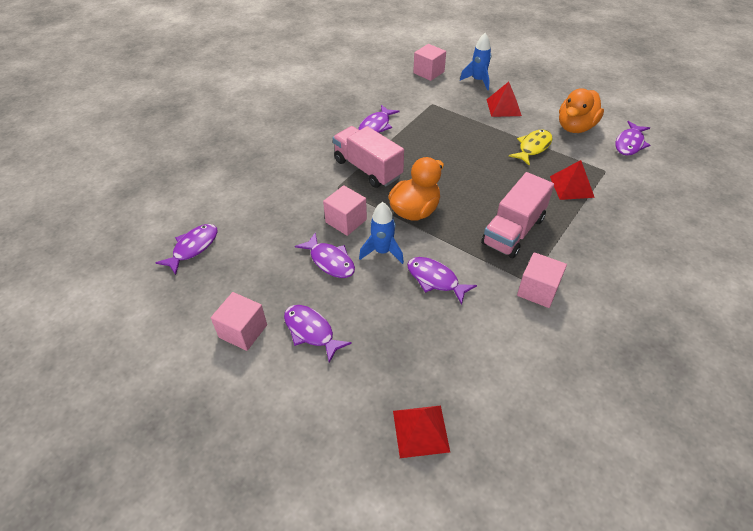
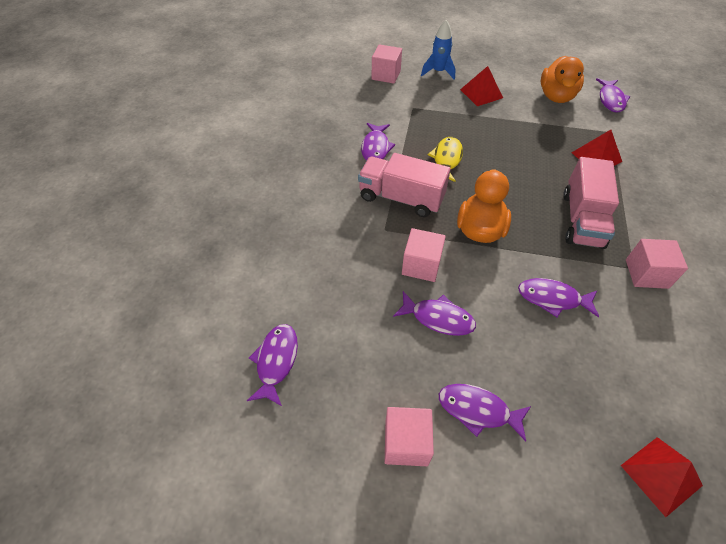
camera: 25 degrees left, 5 degrees up
blue rocket [359,202,404,264] -> none
yellow fish [509,130,552,166] -> yellow fish moved to [428,137,463,182]

